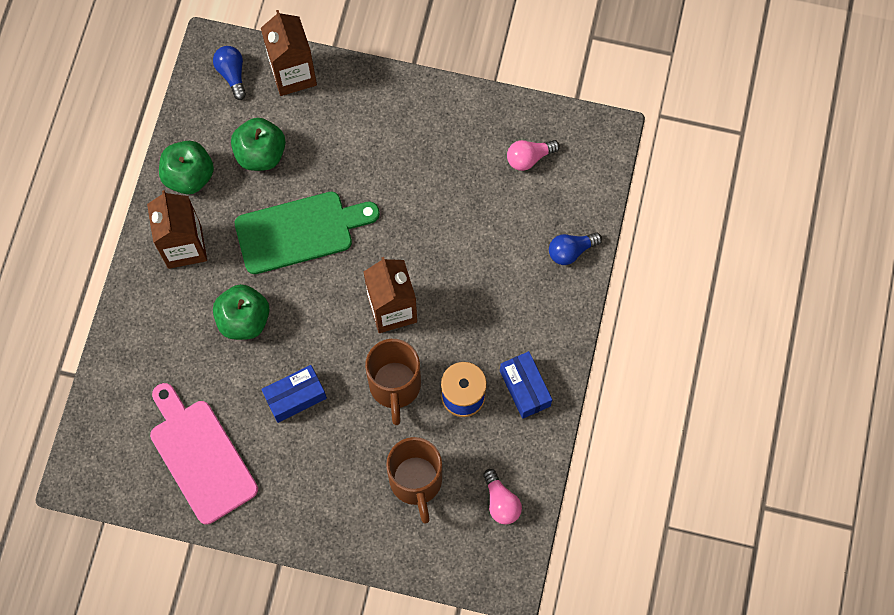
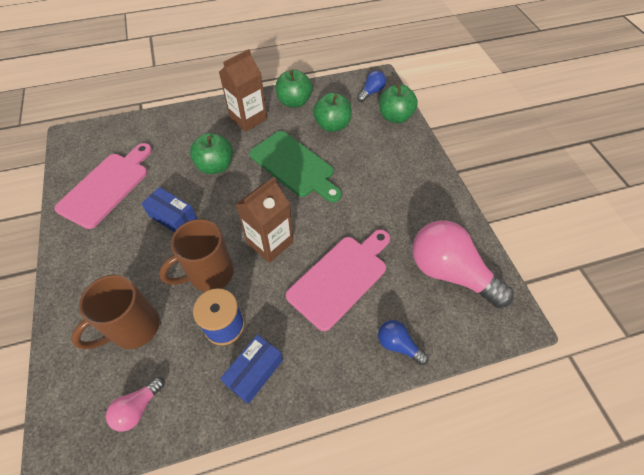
camera: 60 degrees right, 15 degrees down
brown carton [261,10,317,96] -> green apple [379,83,418,123]
pink light bulb [507,140,560,171] -> pink light bulb [412,220,514,308], size x2.12
none -> pink cutting board [286,230,390,331]

